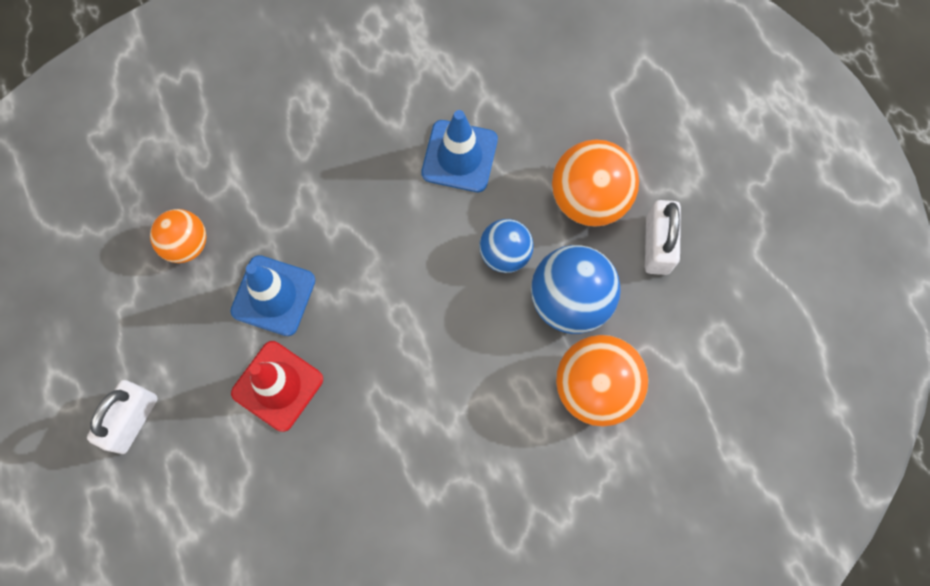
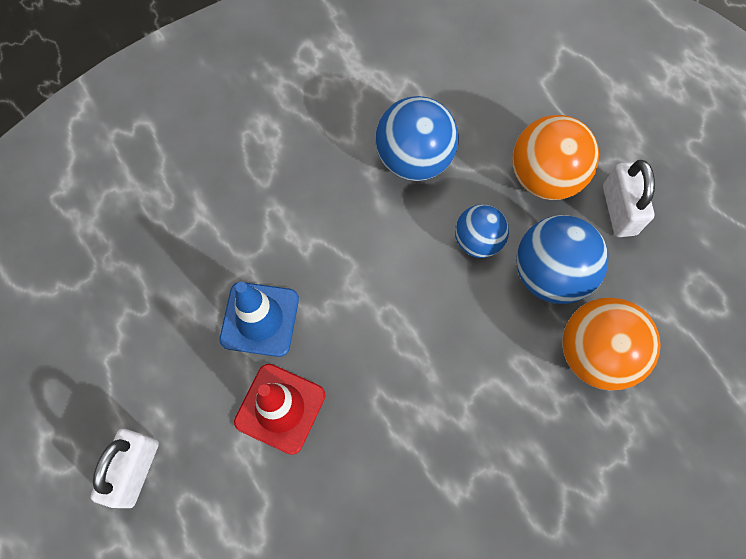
camera: 10 degrees left, 5 degrees down
orange ball [150,209,206,263] -> none
blue traffic cone [421,110,498,192] -> blue ball [375,96,459,181]

